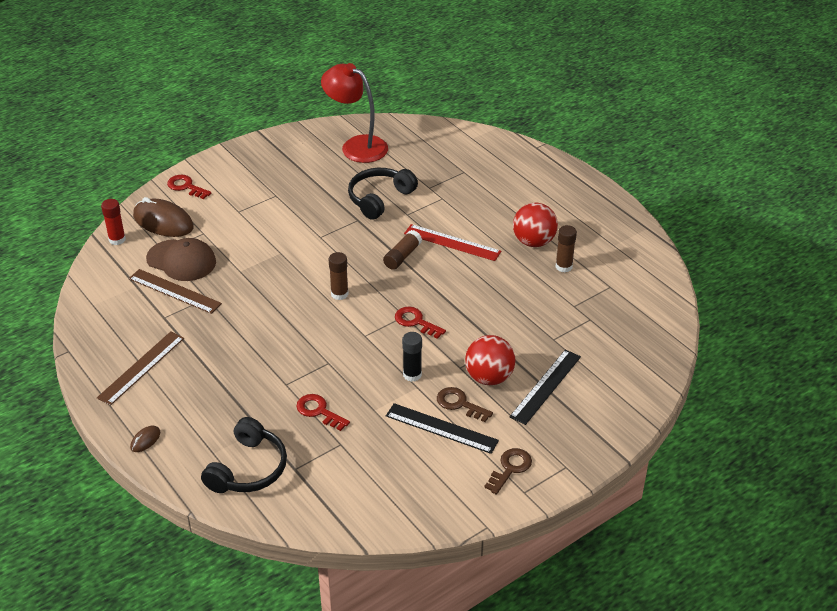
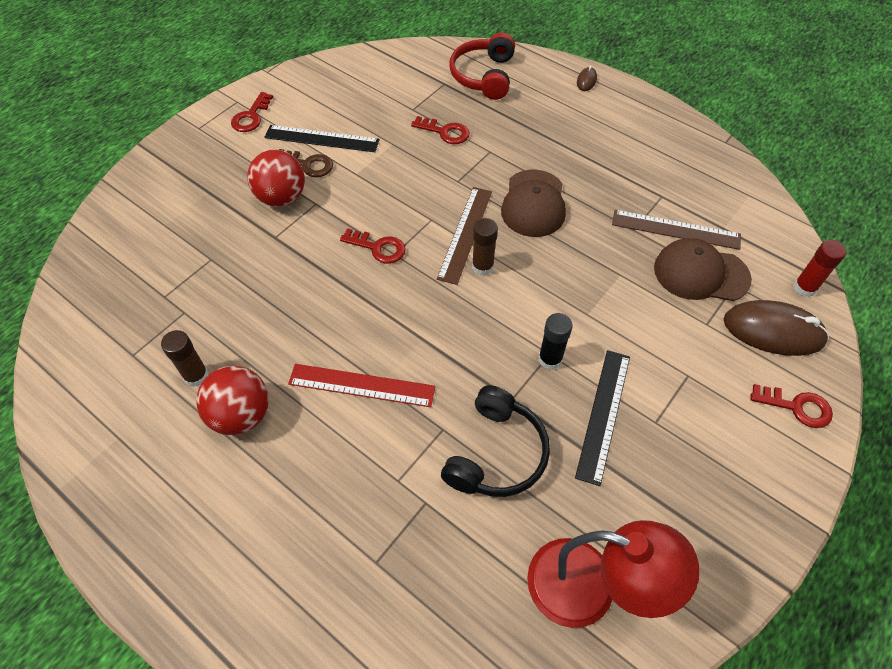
camera: 165 degrees right, 15 degrees up
brown ruler [97,331,184,406] -> brown ruler moved to [437,187,492,285]
black headphones [201,417,287,493] -> red headphones [450,33,515,100]
brown glue stick [383,230,422,270] -> none
black glue stick [402,332,422,382] -> black glue stick moved to [539,313,573,370]
brown key [484,448,532,495] -> red key [231,92,273,132]
black ruler [509,349,581,425] -> black ruler moved to [575,350,630,486]
none -> brown cap [501,170,566,237]

